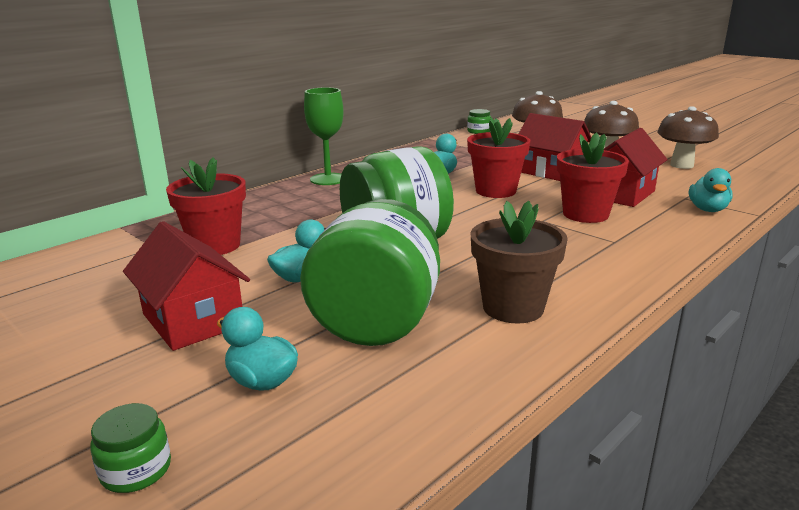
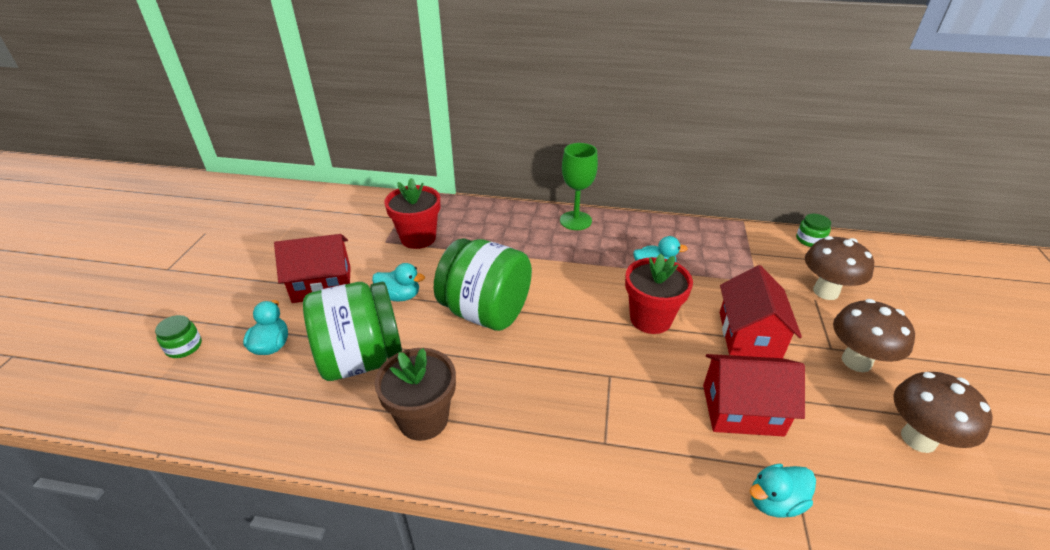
camera: 55 degrees right, 15 degrees up
red house [123,221,250,351] -> red house turned 60 degrees clockwise [274,234,351,303]
red flower pot [557,133,629,223] -> none

